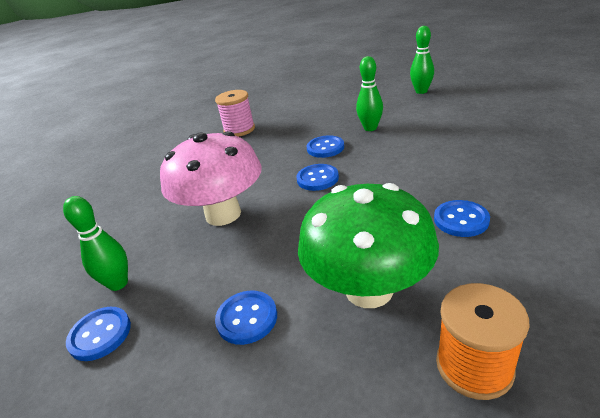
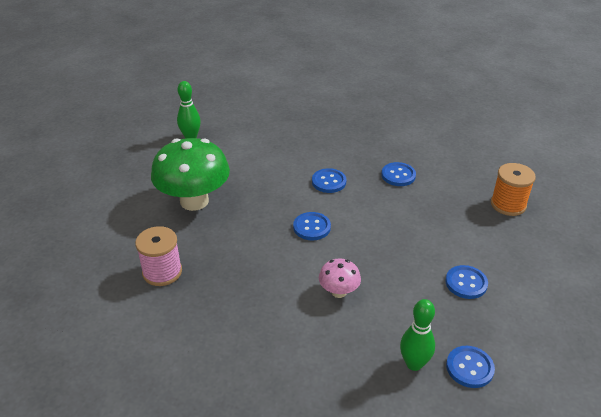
camera: 85 degrees left, 5 degrees up
pink mushroom [160,131,262,226] -> pink mushroom [319,259,361,298], size x0.47
green mushroom [298,183,439,308] -> green mushroom moved to [151,138,230,211]
blue button [307,135,344,158] -> blue button moved to [312,168,346,193]
green bowling pin [356,56,383,131] -> none

